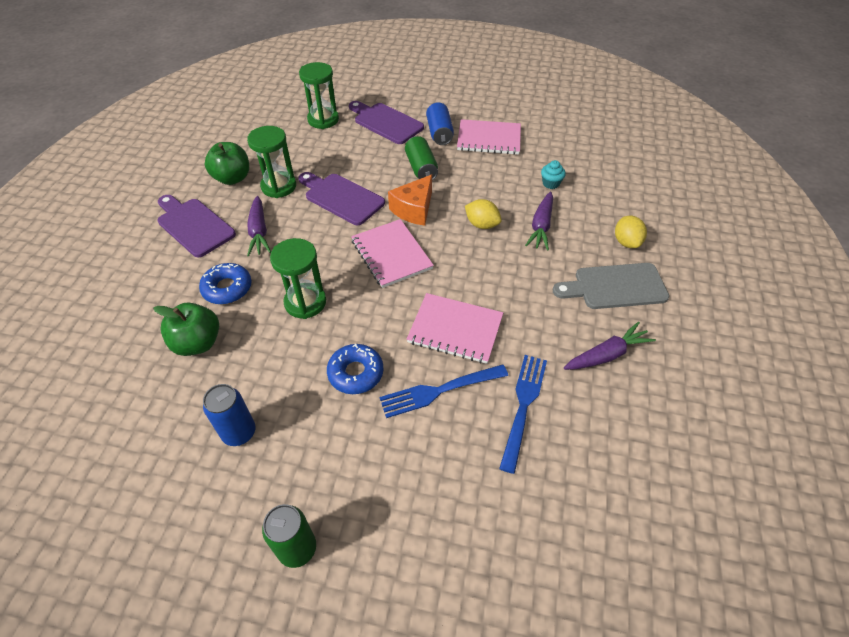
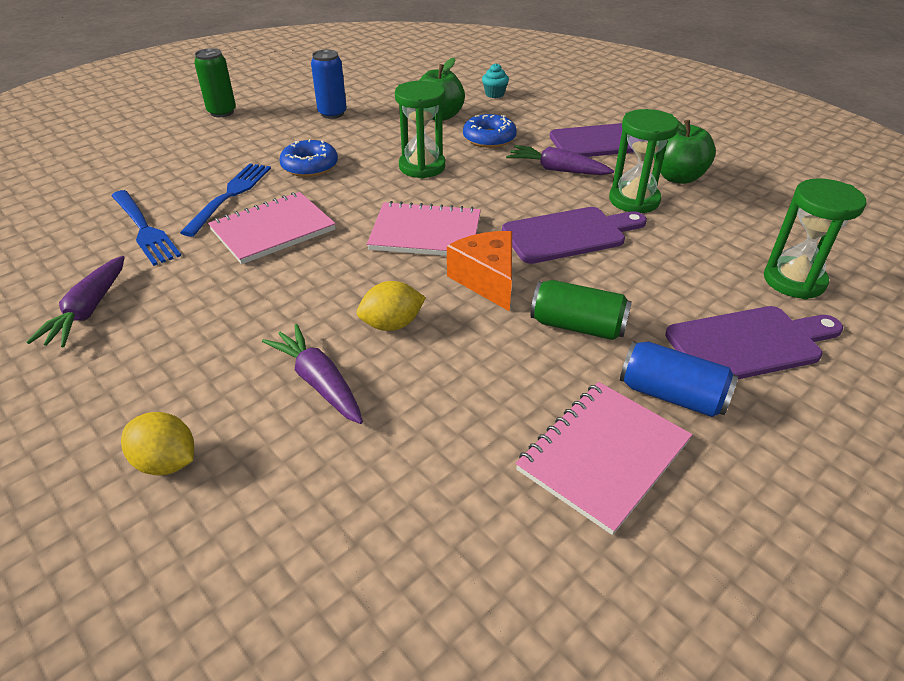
camera: 125 degrees right, 10 degrees down
turquoise cupcake [541,160,566,189] -> turquoise cupcake moved to [482,63,509,98]
grey cutting board [553,263,669,309] -> none

